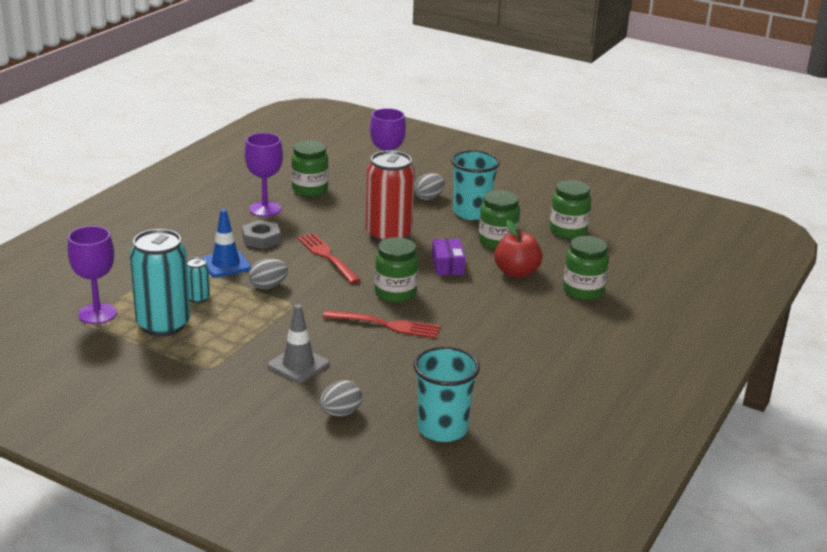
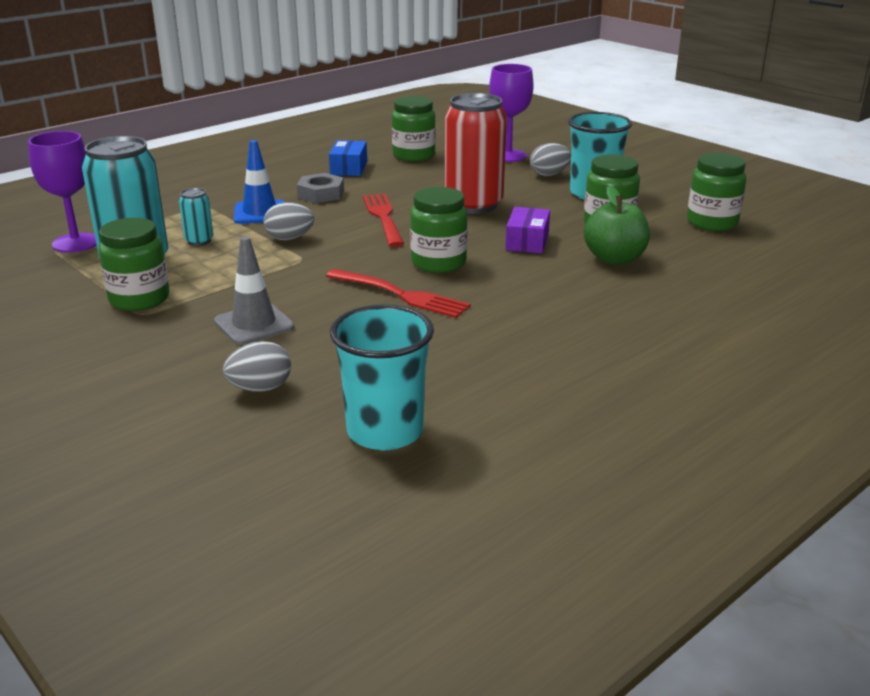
camera: 20 degrees right, 0 degrees up
purple goblet [245,133,283,217] -> blue box [329,140,367,176]
red apple [494,220,543,278] -> green apple [584,185,650,265]
green jar [563,236,609,300] -> green jar moved to [98,218,170,311]

